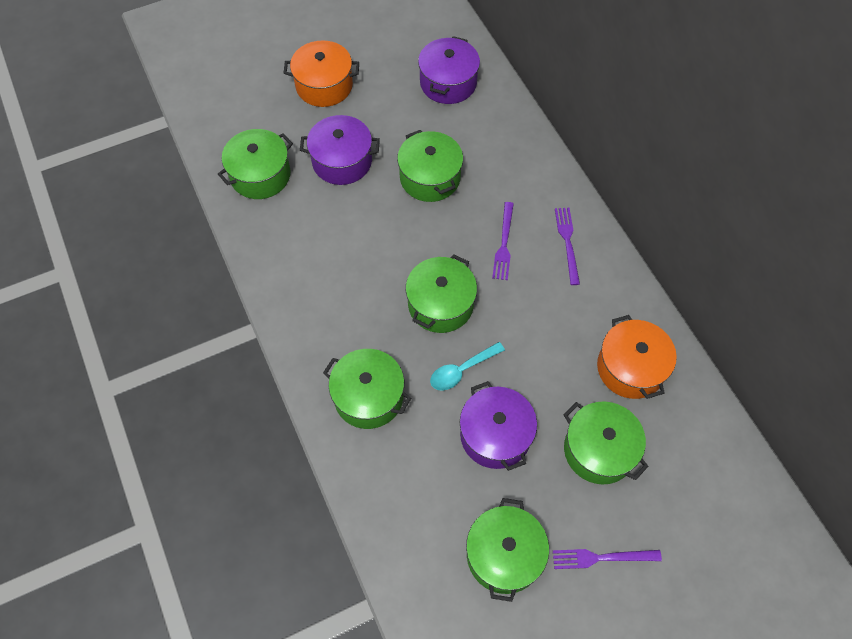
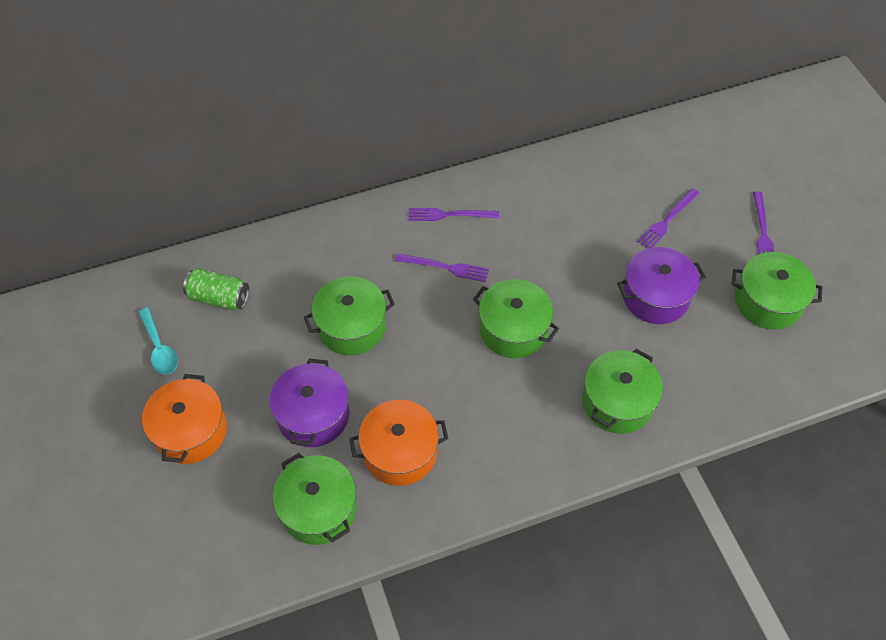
camera: 85 degrees left, 5 degrees down
purple pot [418,36,480,104] -> green can [183,268,249,310]
turquoise spoon [430,342,505,390] -> turquoise spoon moved to [138,308,178,375]
green pot [564,401,648,485] -> purple fork [637,188,699,248]
orange pot [597,315,677,399] -> orange pot moved to [349,400,449,486]

